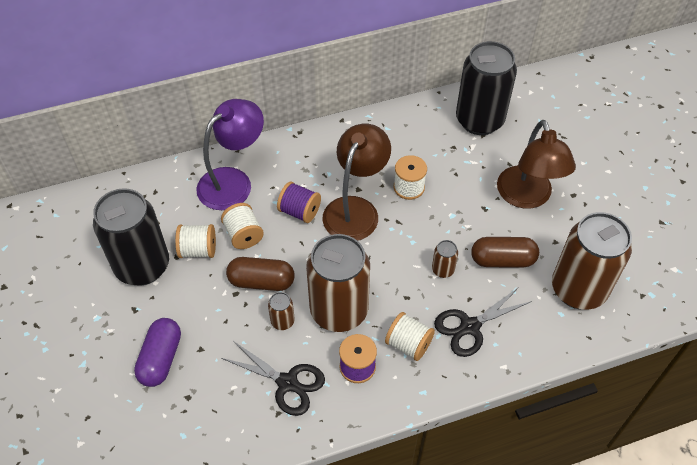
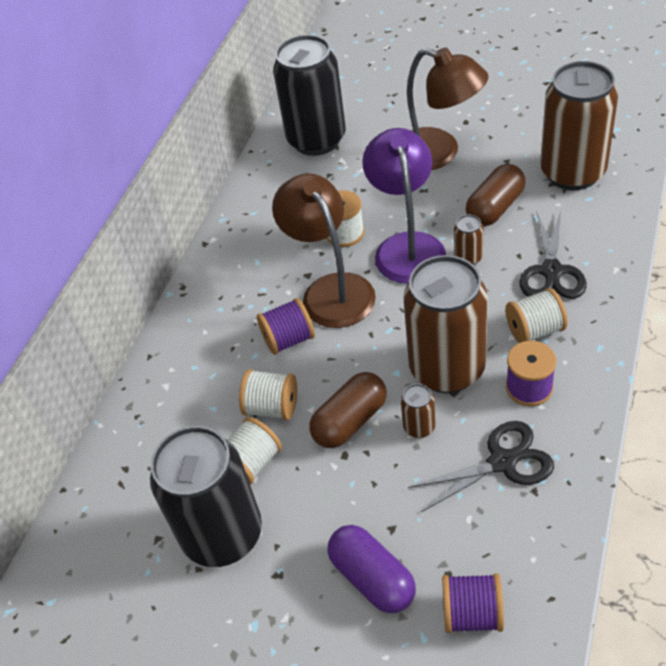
camera: 45 degrees left, 5 degrees down
purple lamp [196,99,264,210] -> purple lamp moved to [362,128,446,284]
none -> purple spool [442,573,504,633]

